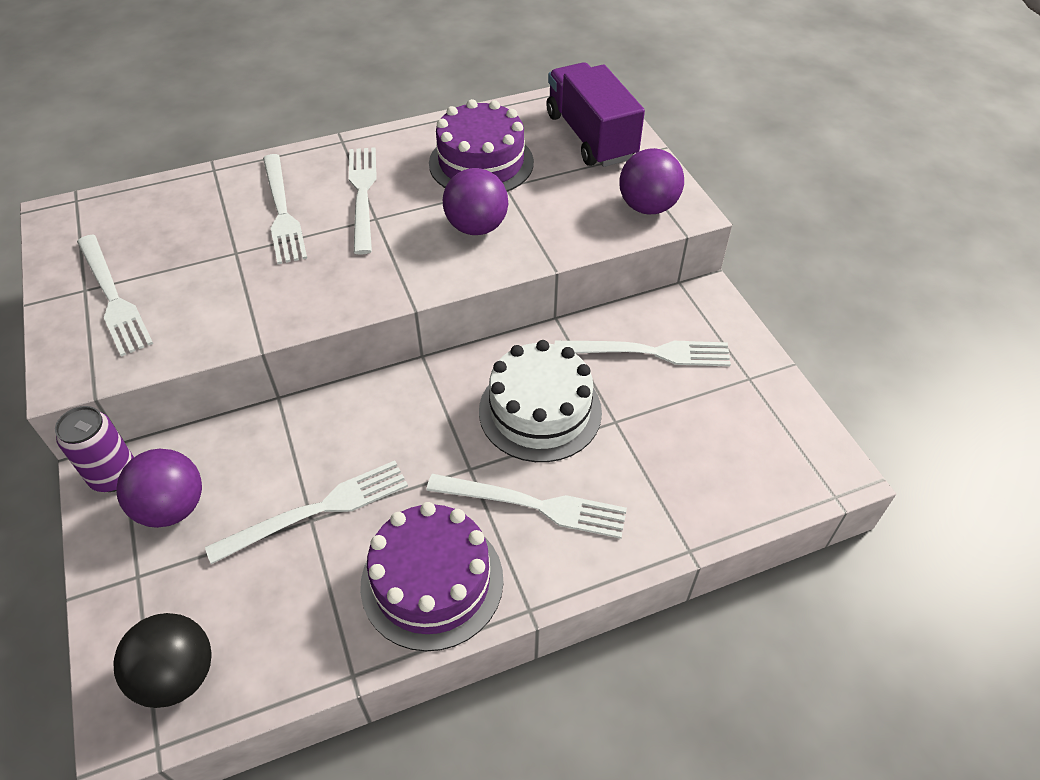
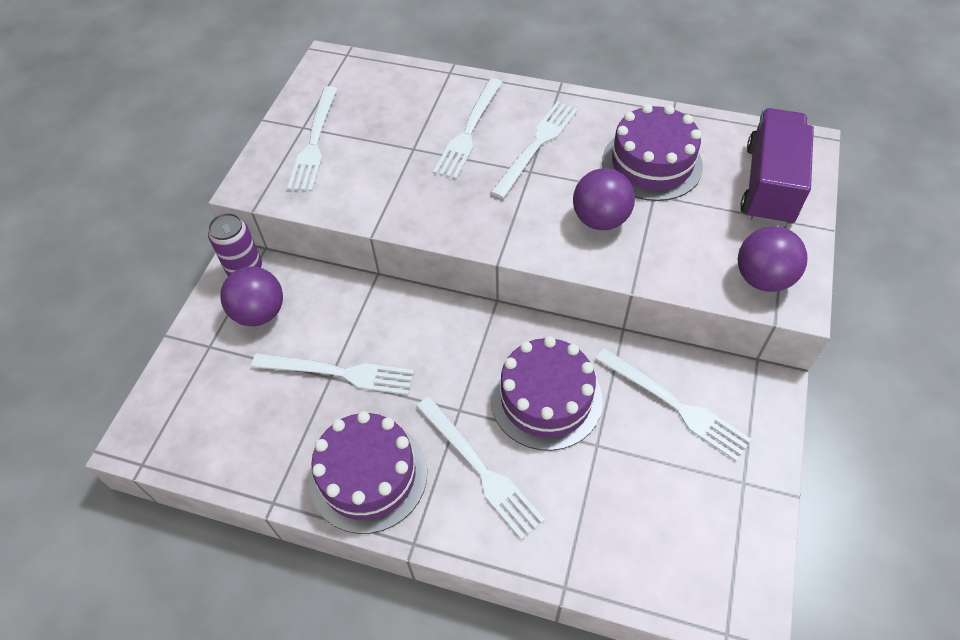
camera: 40 degrees right, 5 degrees up
black ball [113,613,212,708] -> none
white cake [479,340,602,462] -> purple cake [490,336,603,451]

